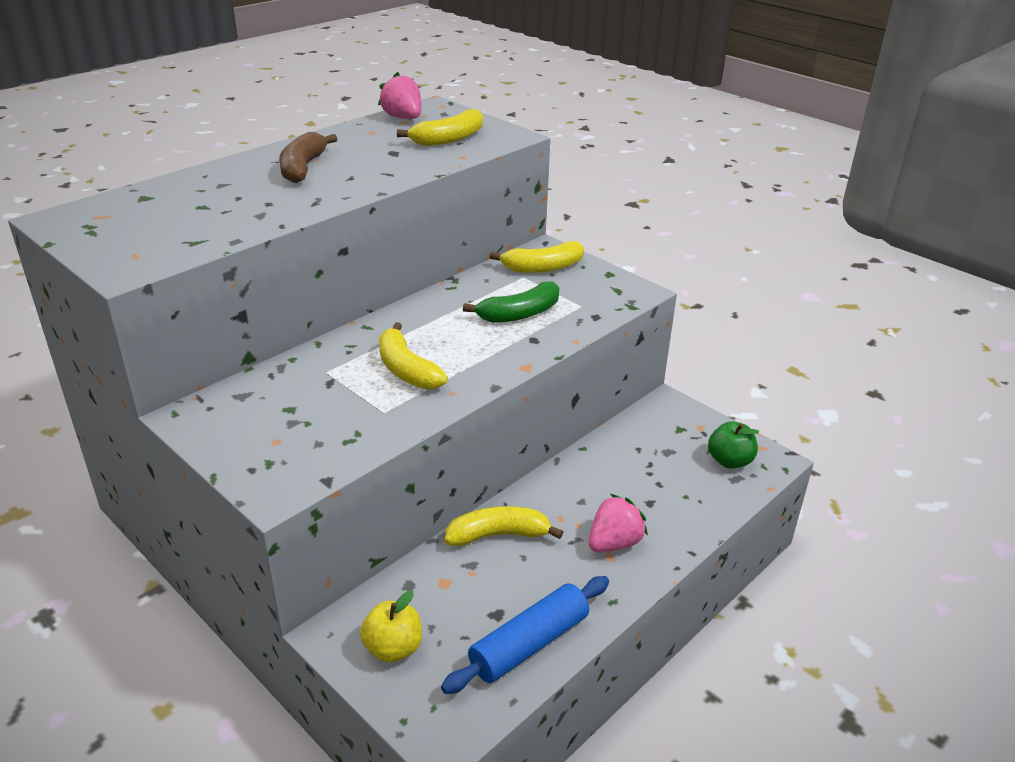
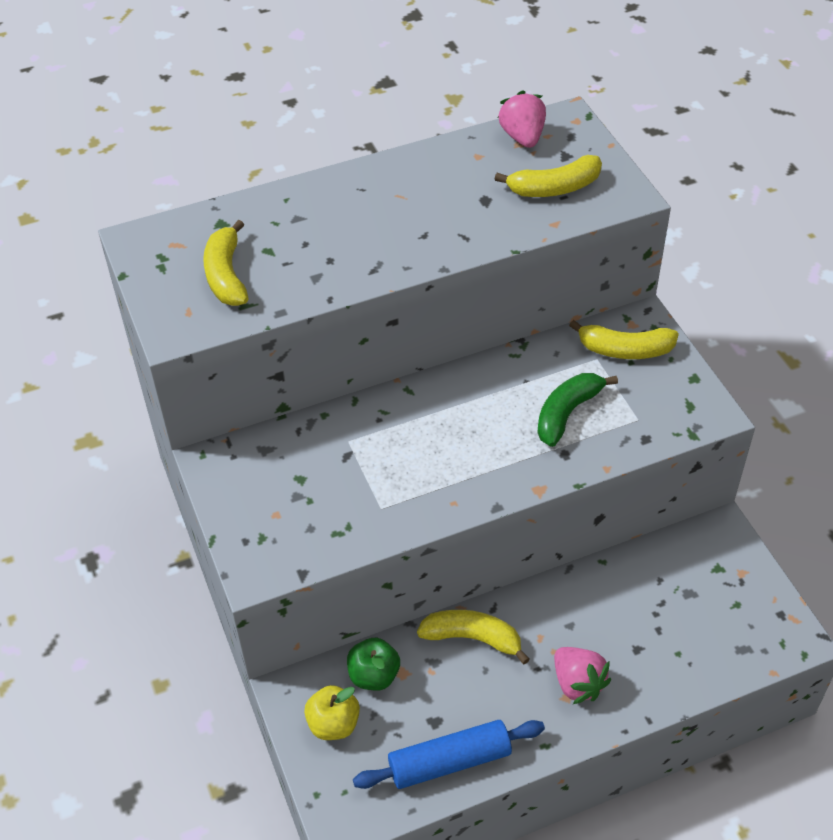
camera: 25 degrees right, 15 degrees up
brown banana [279,132,337,183] -> none
yellow banana [379,322,448,390] -> yellow banana moved to [203,220,249,306]
green banana [463,282,559,323] -> green banana turned 135 degrees clockwise [537,373,618,447]
pink strawberry [589,494,648,552] -> pink strawberry turned 75 degrees clockwise [554,647,612,704]
green apple [708,421,759,469] -> green apple moved to [347,638,400,691]

